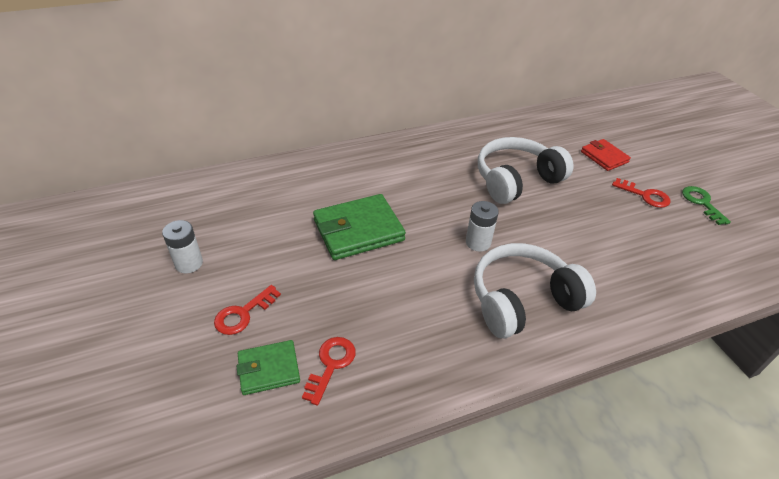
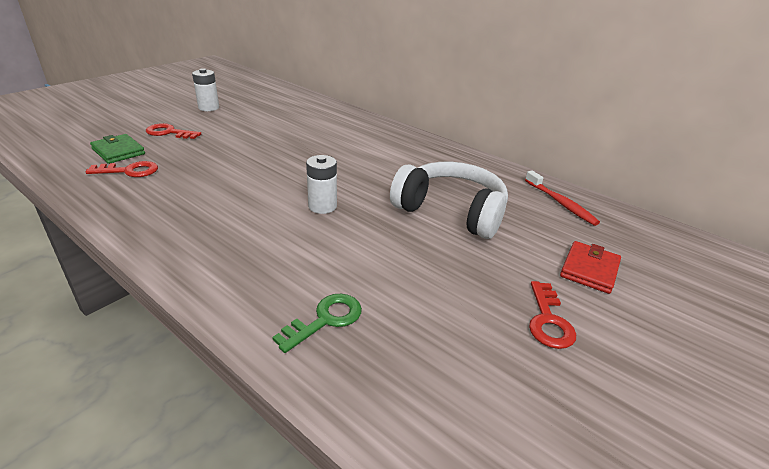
camera: 60 degrees right, 10 degrees down
green wallet [313,194,406,260] -> none
white headphones [474,243,596,338] -> none
green key [682,186,731,225] -> green key moved to [272,294,362,353]
none -> red toothbrush [525,170,600,226]

